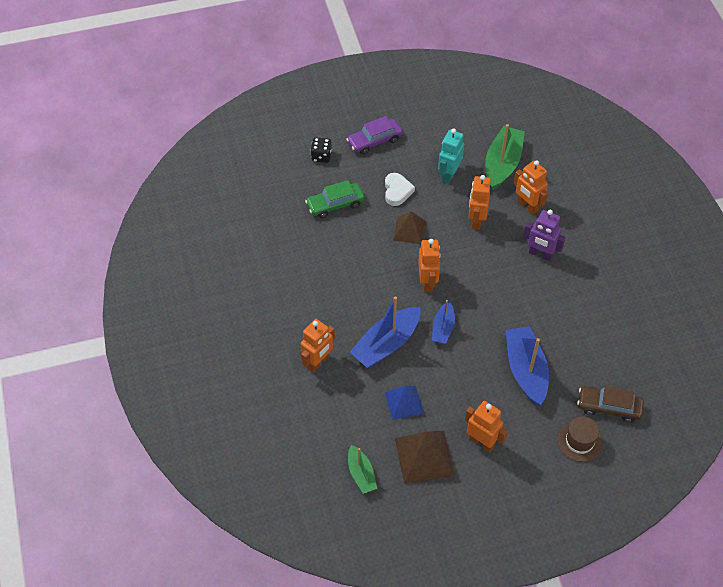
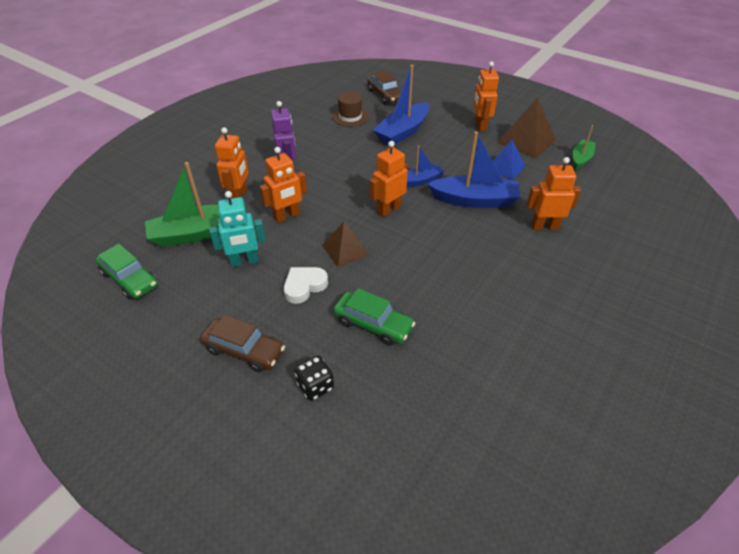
camera: 130 degrees left, 10 degrees down
purple car [346,116,403,155] -> brown car [200,315,285,372]
brown hat [557,416,603,462] -> brown hat moved to [332,92,369,127]
none -> green car [95,244,158,299]

